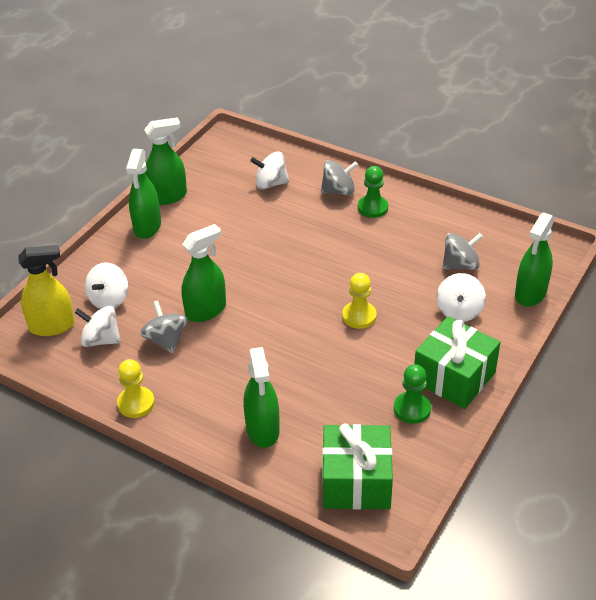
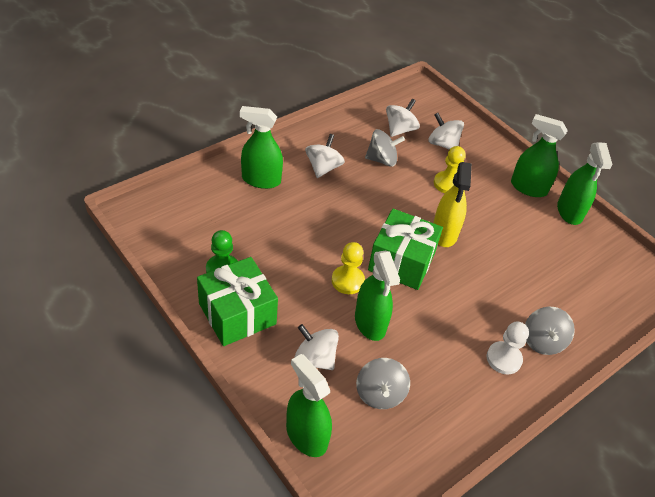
camera: 105 degrees right, 5 degrees up
yellow spray bottle [18,245,75,336] -> yellow spray bottle moved to [433,162,472,247]
yellow pawn [117,359,155,418] -> yellow pawn moved to [434,146,466,193]
green spray bottle [181,224,226,322] -> green spray bottle moved to [355,251,400,341]
white spinning top [250,152,289,189] -> white spinning top moved to [305,134,345,178]
green gift [322,424,393,510] -> green gift moved to [368,208,443,290]
green pawn [358,166,388,218] -> white pawn [487,322,529,374]

